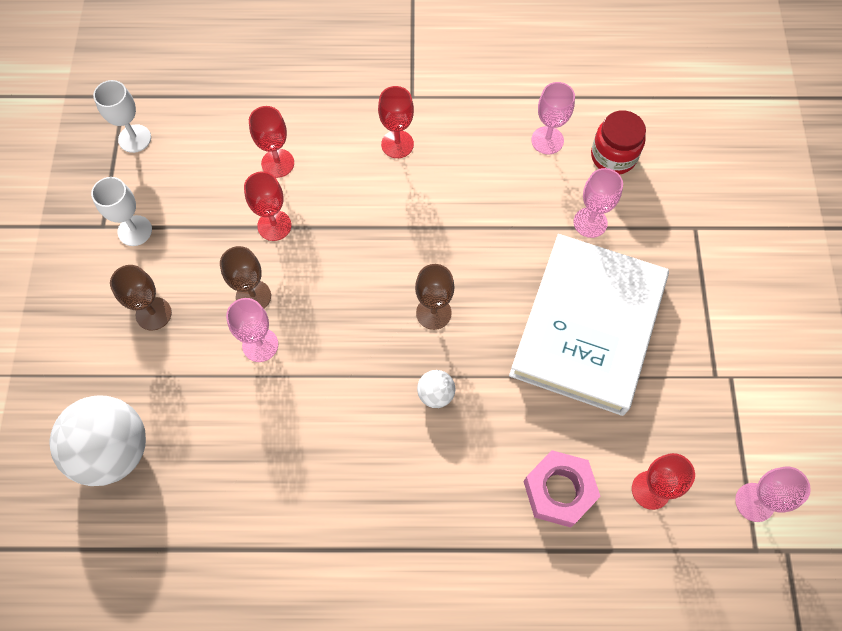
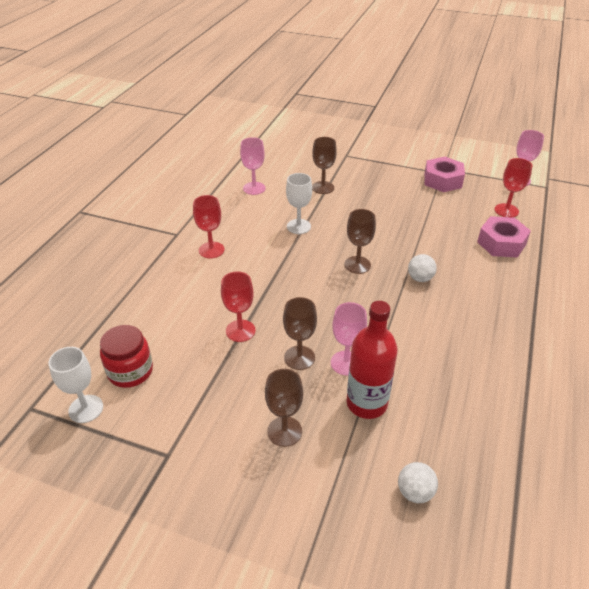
camera: 70 degrees left, 25 degrees down
white ball [49,395,146,486] -> white ball [398,462,438,503], size x0.45
white goblet [91,177,152,246] -> white goblet moved to [286,173,312,234]
red goblet [249,106,294,178] -> none
white book [509,234,669,416] -> none
pink goblet [574,168,623,238] -> brown goblet [312,137,337,194]
red jar [591,110,646,174] -> red jar moved to [100,325,153,388]
none -> red bottle [347,301,398,419]
none -> pink nut [424,157,465,192]

